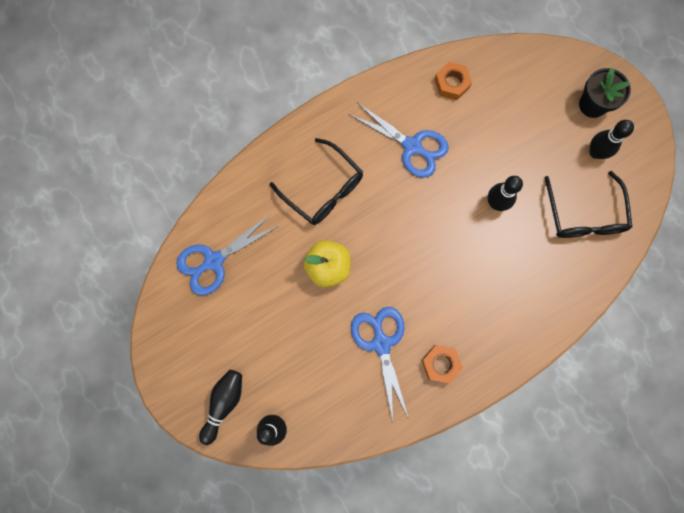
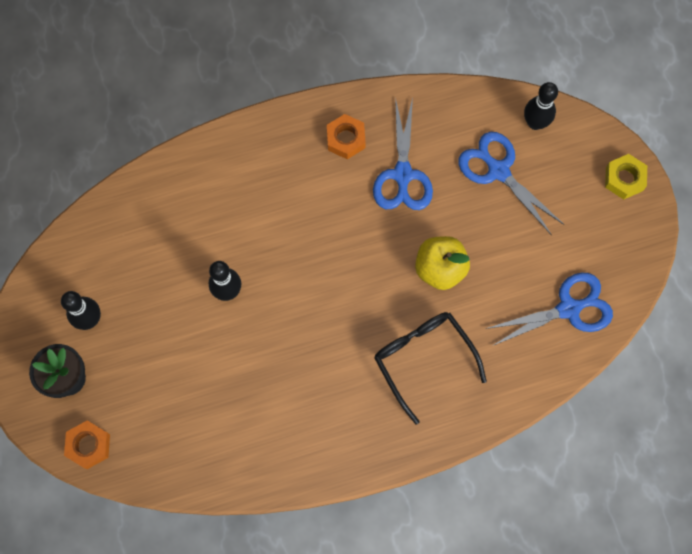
camera: 165 degrees left, 5 degrees down
black bowling pin [199,370,242,445] -> none
blue scissors [350,102,449,178] -> blue scissors moved to [458,132,564,236]
orange nut [434,62,472,100] -> orange nut moved to [64,420,110,469]
black glasses [544,171,632,238] -> none
none -> yellow nut [605,154,647,199]

